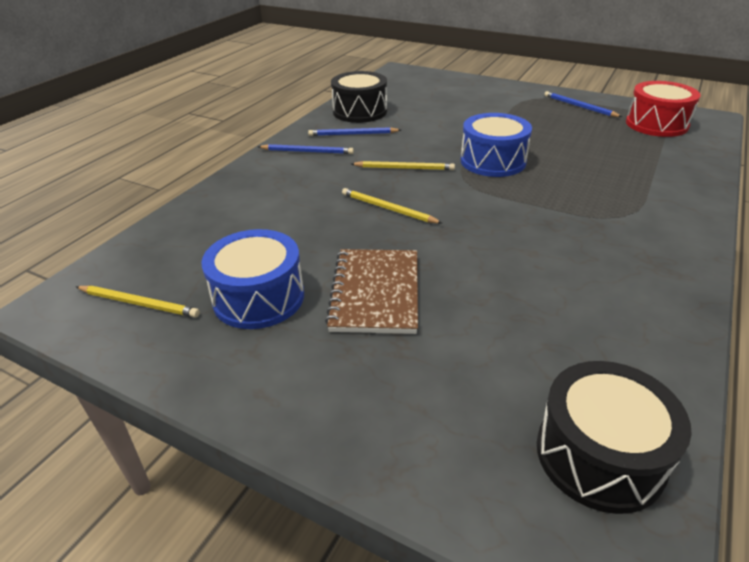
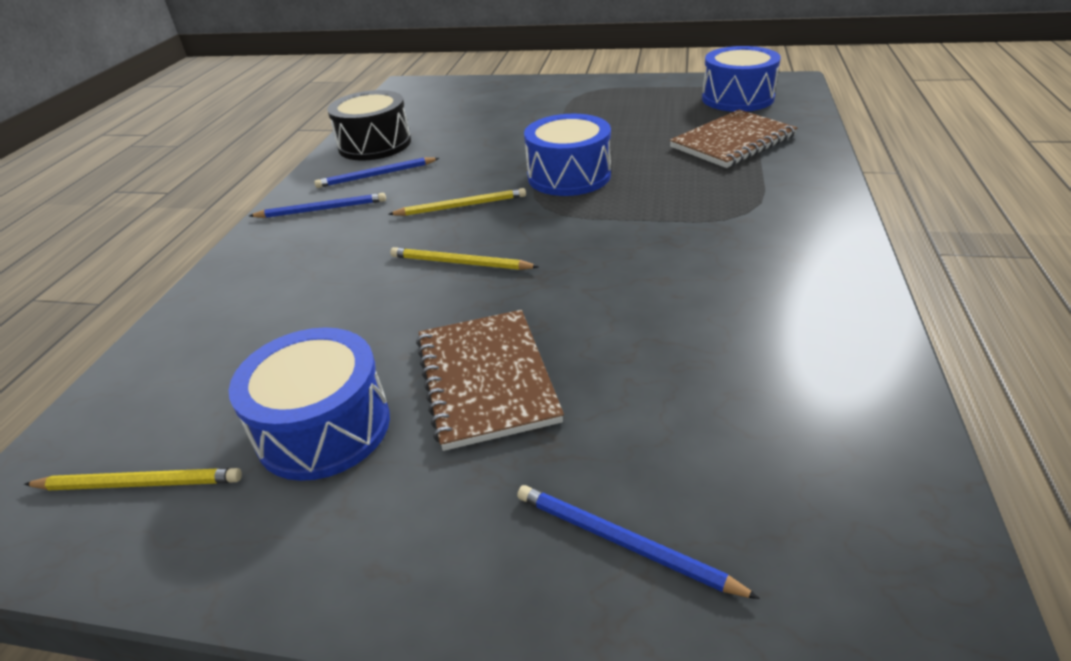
camera: 15 degrees left, 0 degrees up
black drum [537,361,692,514] -> none
blue pencil [544,91,622,117] -> blue pencil moved to [517,485,760,599]
red drum [626,81,701,137] -> blue drum [702,46,781,112]
none -> brown notebook [670,109,797,168]

